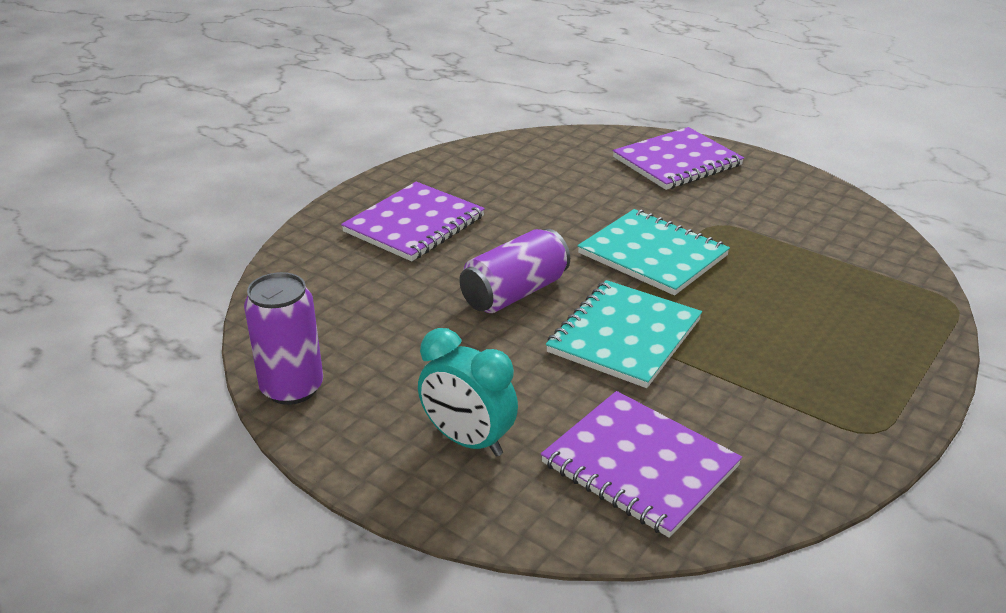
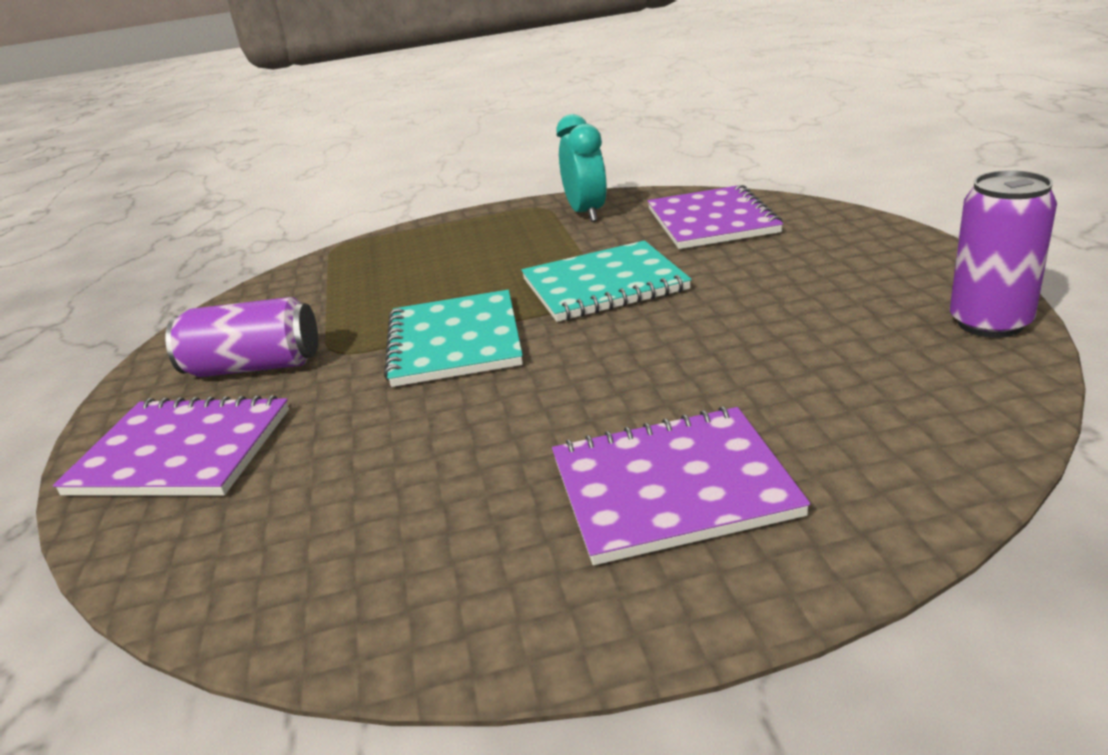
camera: 135 degrees left, 5 degrees down
turquoise clock [418,328,518,457] -> turquoise clock moved to [556,114,607,222]
purple can [459,229,570,313] -> purple can moved to [165,297,318,377]

